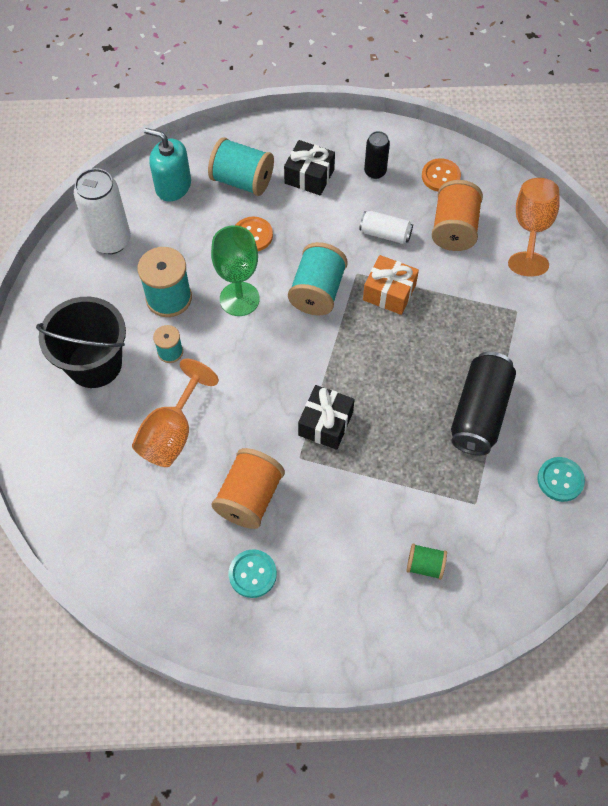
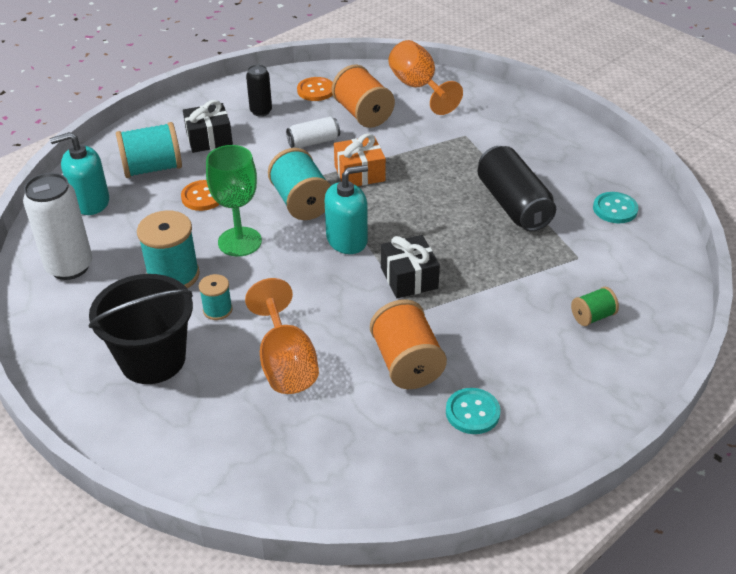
camera: 40 degrees left, 20 degrees down
none -> turquoise soap dispenser [325,165,368,254]

